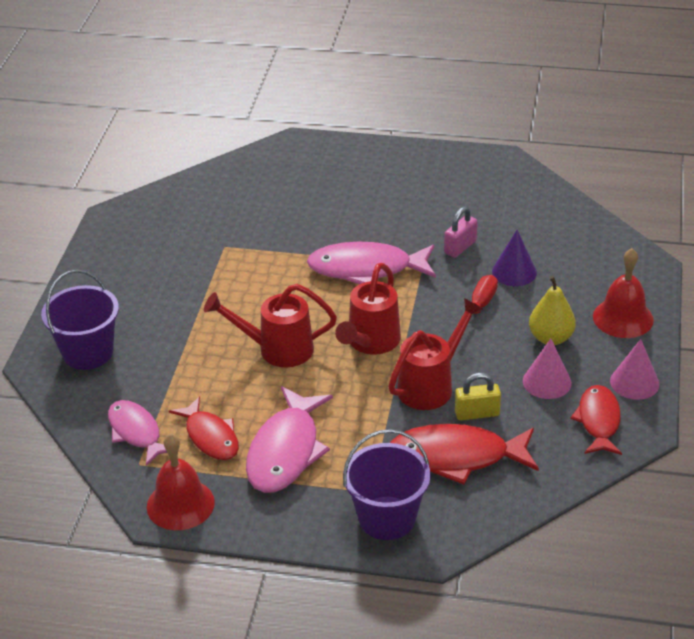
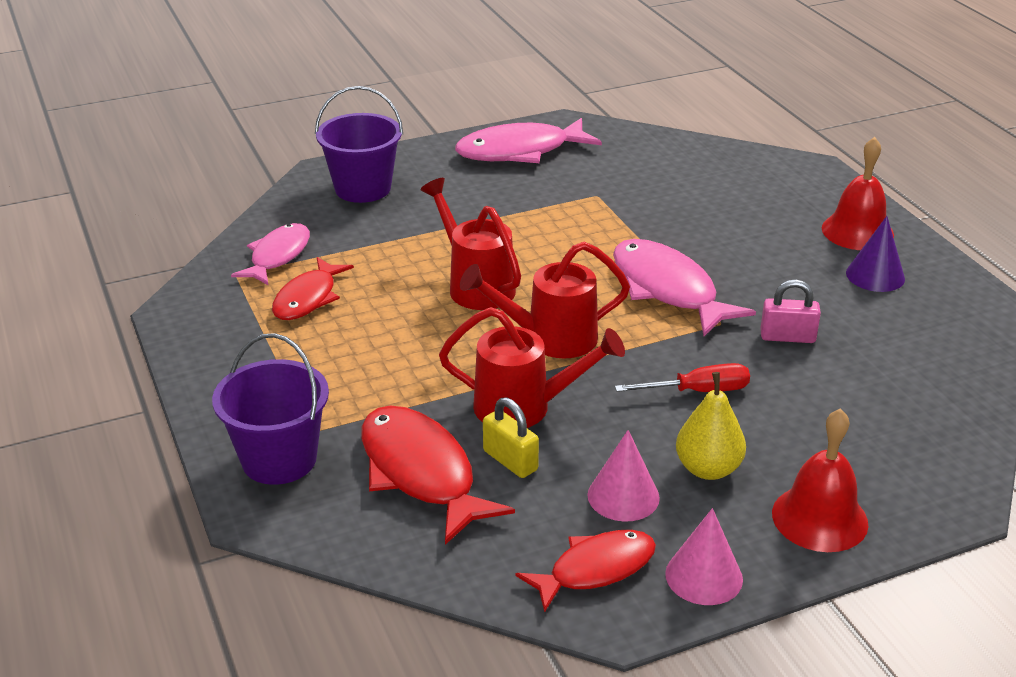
camera: 55 degrees right, 5 degrees down
red bell [147,433,215,530] -> red bell moved to [822,137,894,250]
pink fish [246,386,333,493] -> pink fish moved to [455,118,602,163]
purple cone [492,230,537,286] -> purple cone moved to [846,216,905,292]

